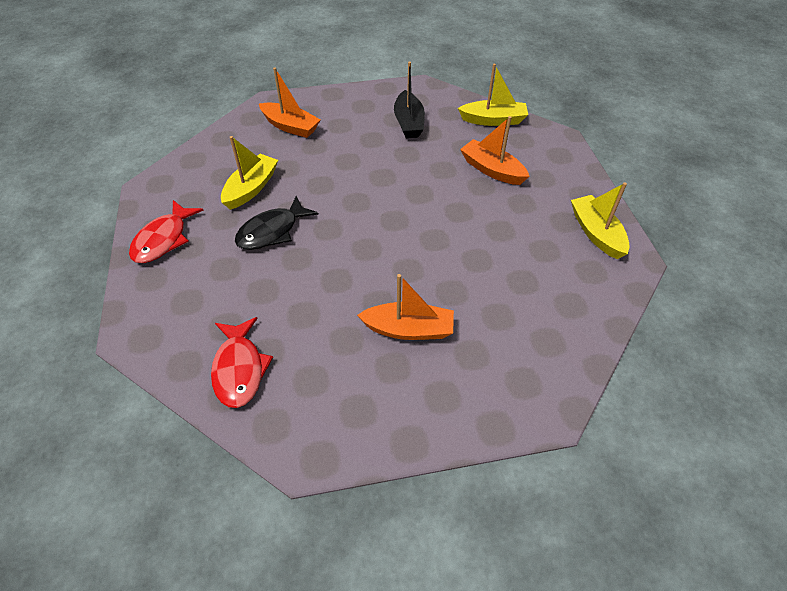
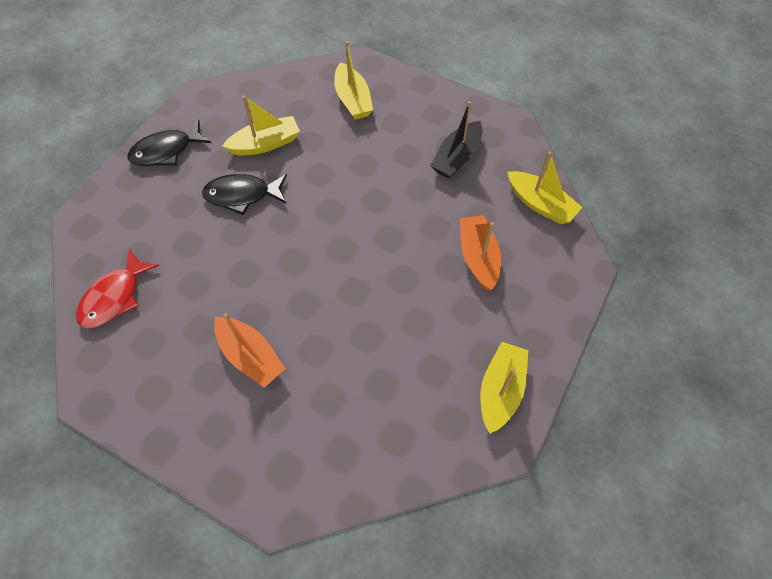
camera: 40 degrees right, 10 degrees up
red fish [129,200,204,263] -> black fish [127,120,211,166]
orange boat [259,67,321,138] -> yellow boat [334,41,373,120]

